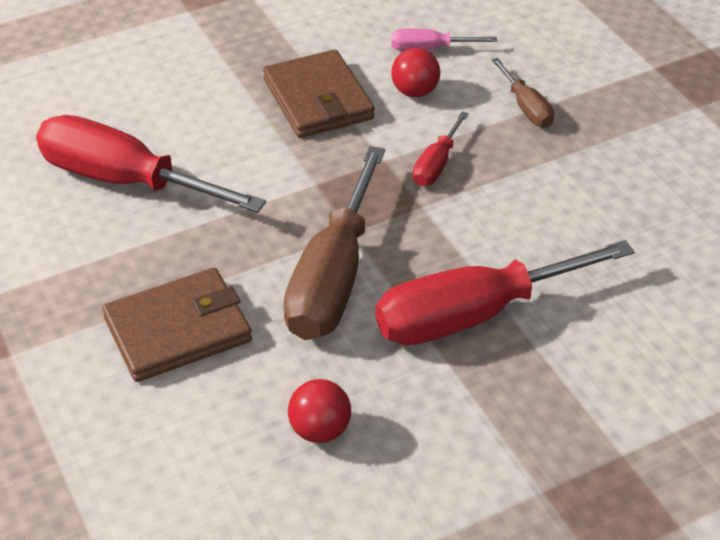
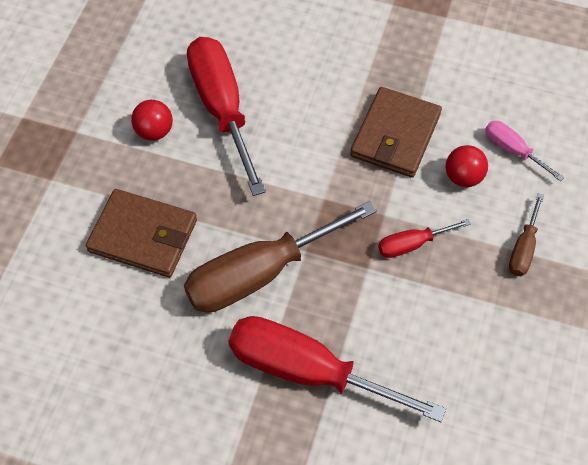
camera: 45 degrees right, 15 degrees up
red ball [288,379,351,443] -> red ball moved to [131,100,173,141]

